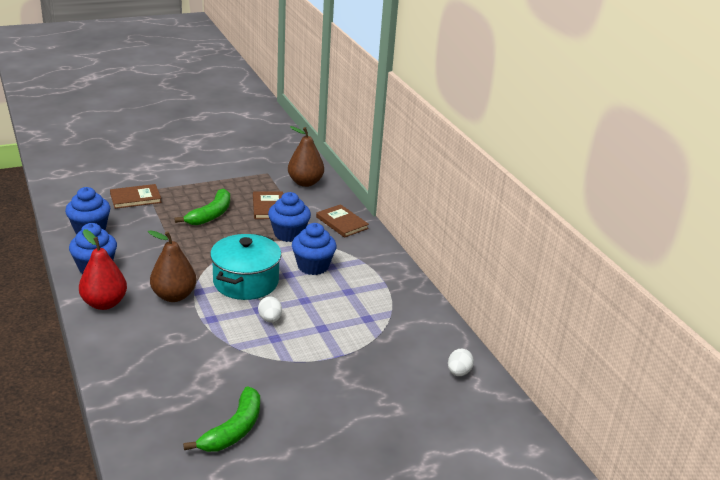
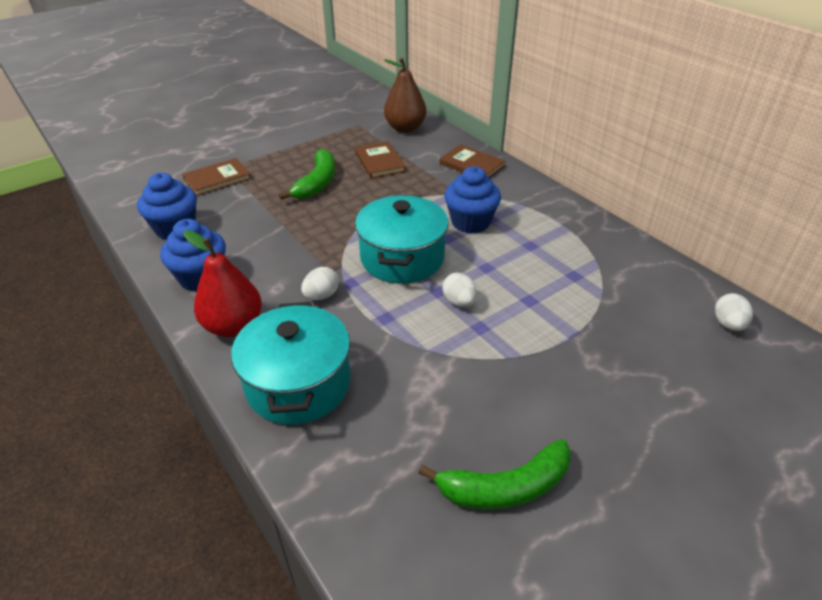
camera: 10 degrees left, 10 degrees up
brown pear [148,230,196,302] -> white egg [301,267,339,300]
green banana [183,386,260,452] -> green banana turned 60 degrees clockwise [418,439,572,509]
blue cupcake [268,192,311,242] -> none
none -> turquoise pot [231,302,351,425]

